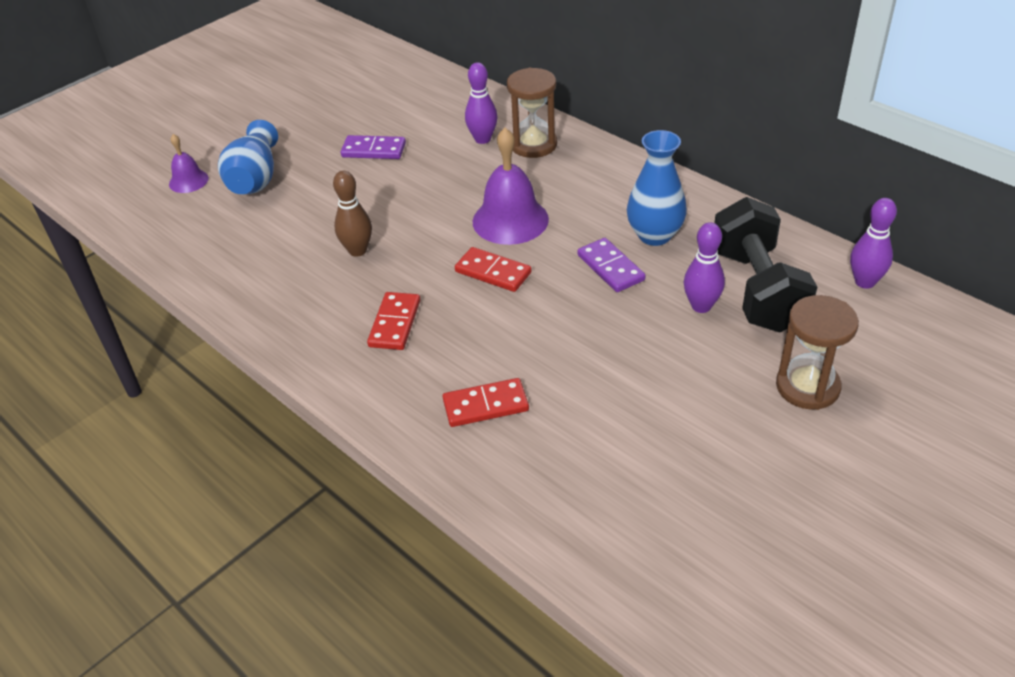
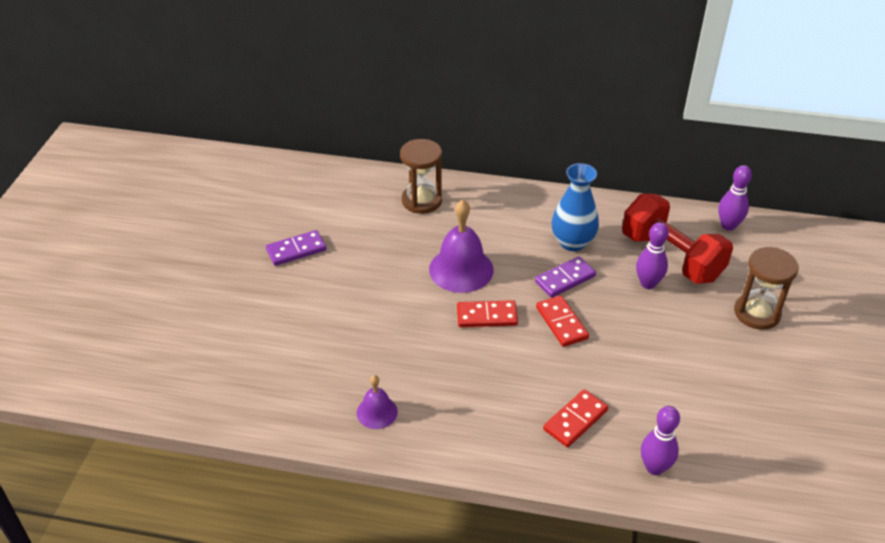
camera: 35 degrees left, 0 degrees up
purple bell [169,134,209,193] -> purple bell moved to [357,375,398,429]
blue vase [218,120,278,194] -> none
brown bowling pin [333,171,372,257] -> none
red domino [367,292,420,350] -> red domino moved to [536,295,589,347]
purple bowling pin [465,62,498,144] -> purple bowling pin moved to [641,406,680,475]
purple domino [577,238,646,292] -> purple domino turned 60 degrees counterclockwise [535,256,596,297]
black dumbbell [715,197,817,332] -> red dumbbell [622,193,733,284]

